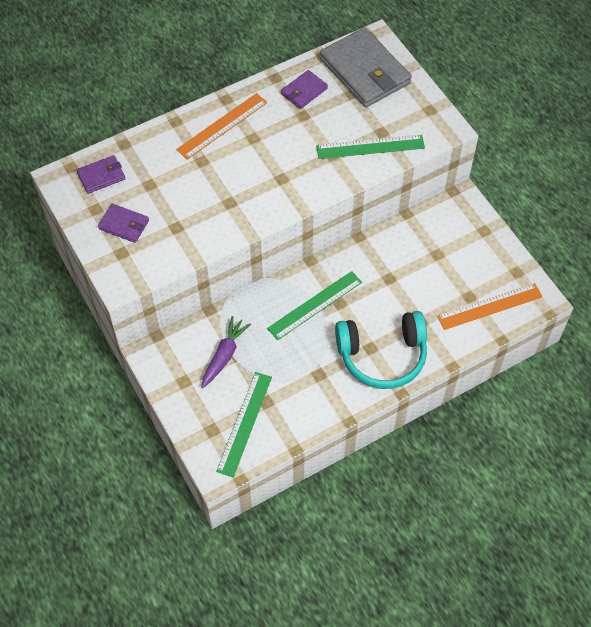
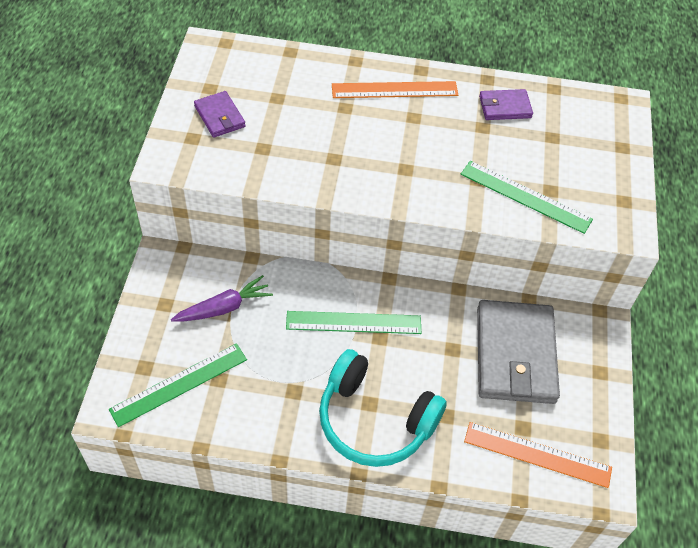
camera: 35 degrees right, 5 degrees down
purple wallet [76,155,125,194] -> none
grey wallet [320,27,412,107] -> grey wallet moved to [477,300,560,404]

